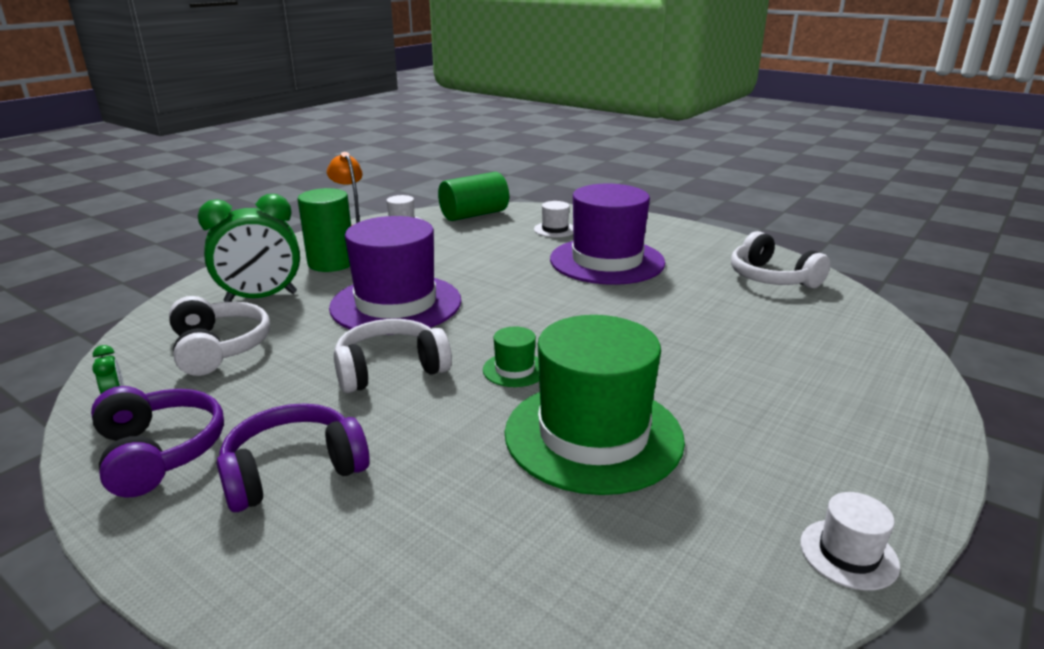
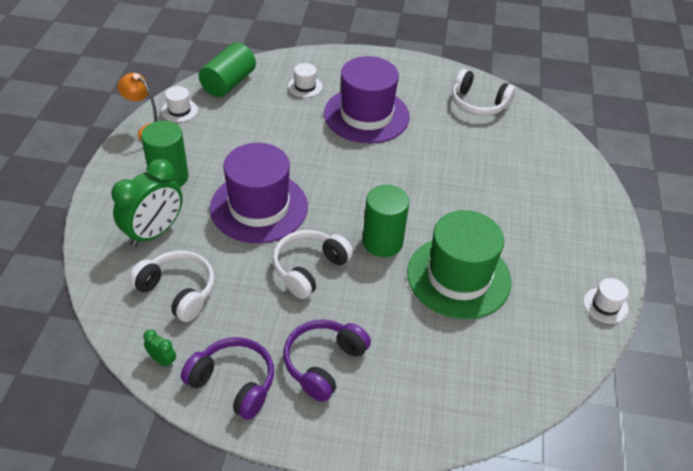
camera: 30 degrees left, 20 degrees up
green hat [483,327,539,387] -> green cylinder [363,185,409,257]

